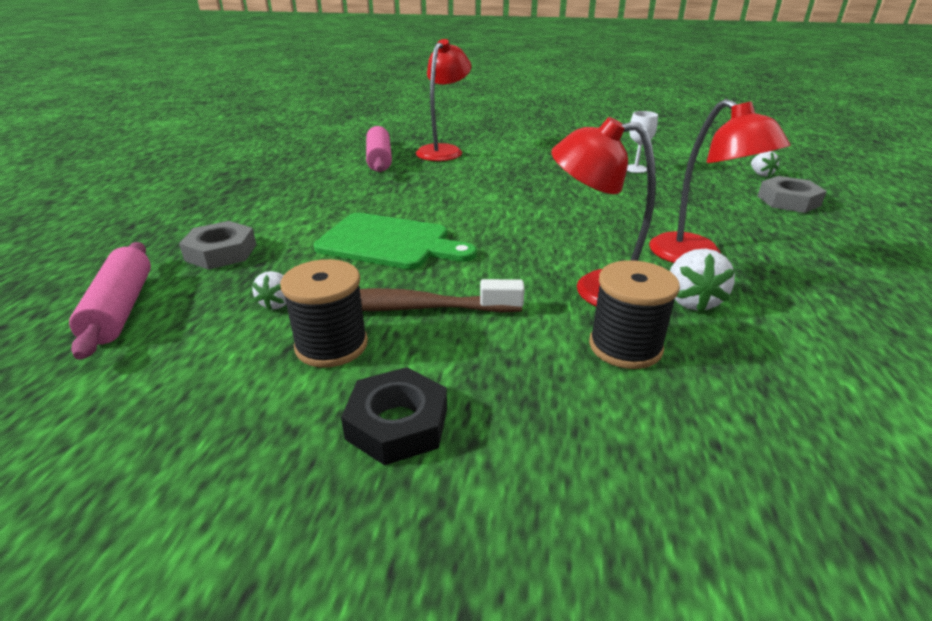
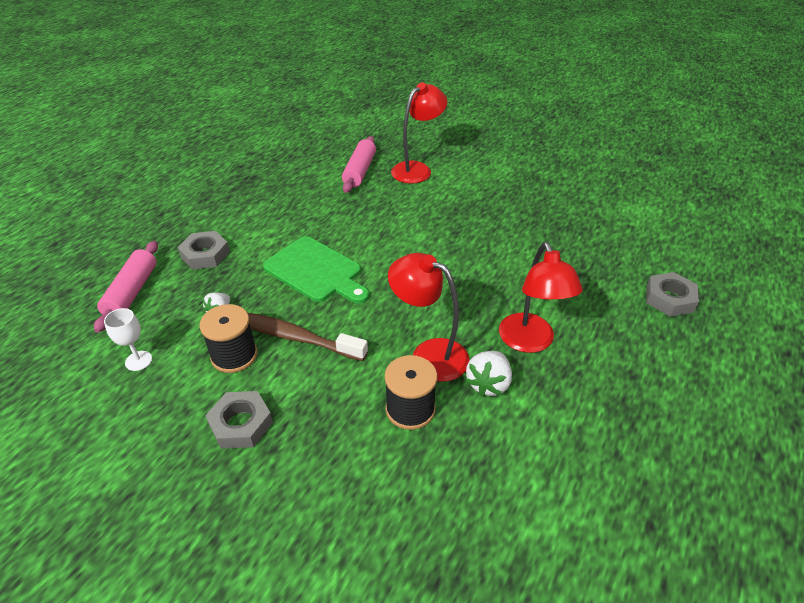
camera: 20 degrees right, 10 degrees up
black nut [341,367,447,465] -> grey nut [205,391,273,449]
white goblet [627,111,658,173] -> white goblet moved to [104,308,152,371]
white strawberry [751,151,780,176] -> none

